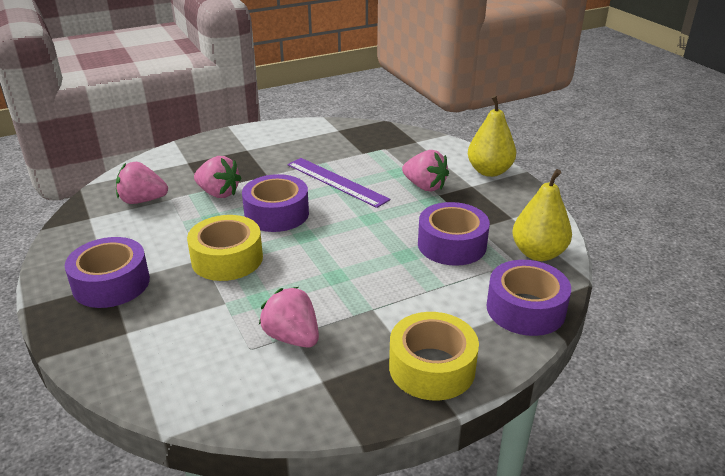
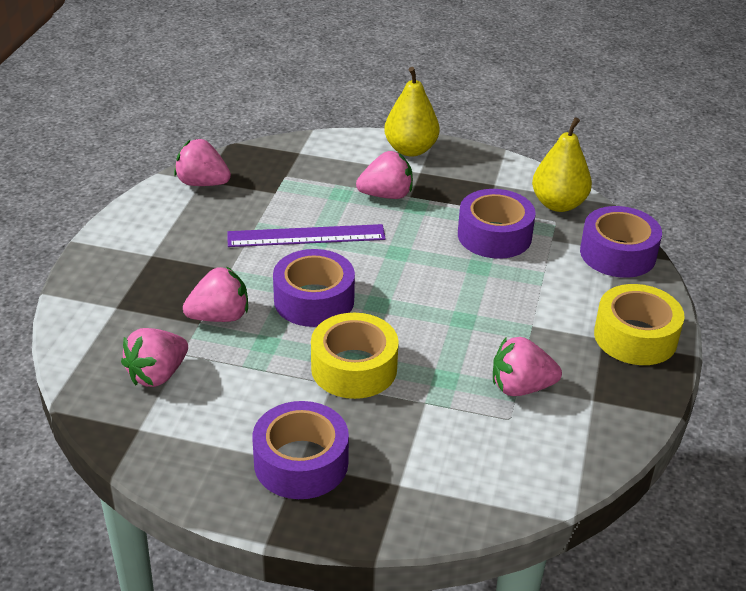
camera: 50 degrees left, 5 degrees up
none -> pink strawberry [174,139,231,186]

